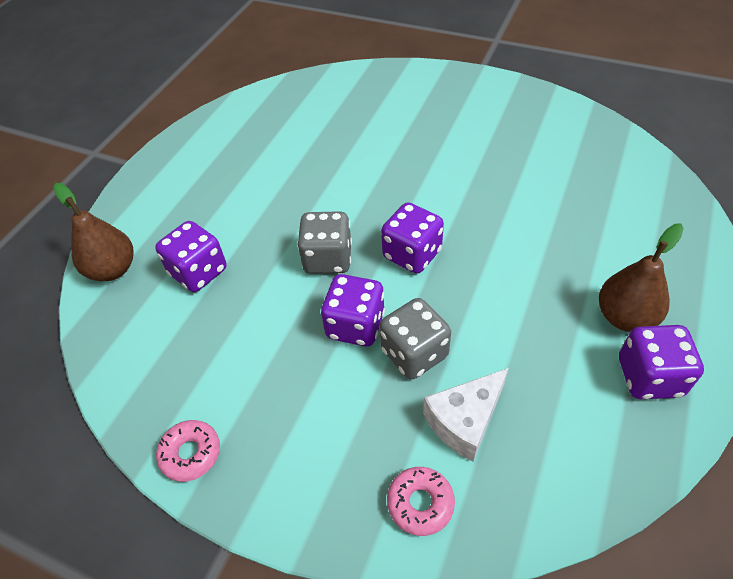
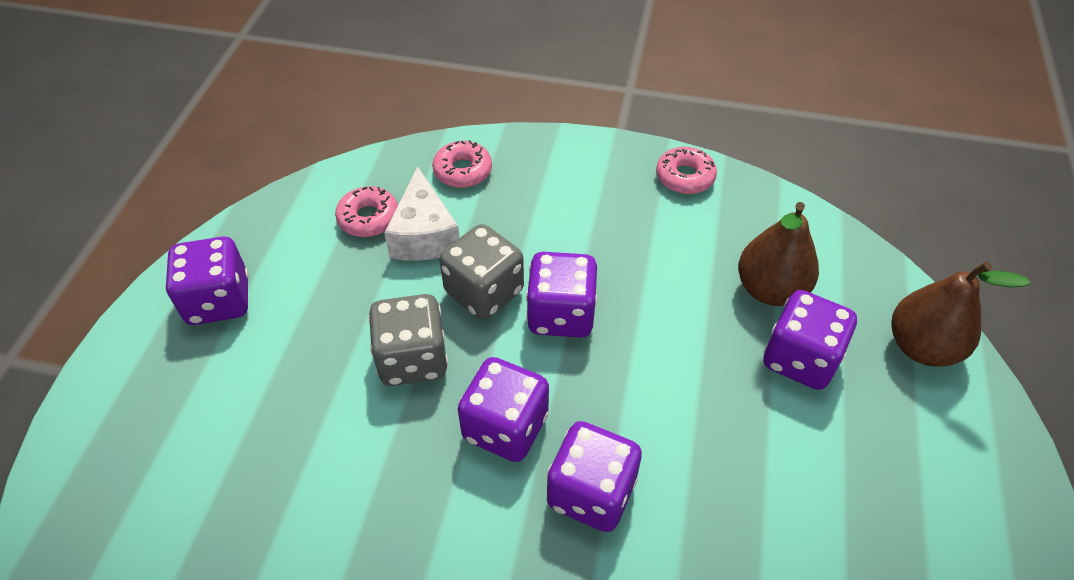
camera: 165 degrees right, 0 degrees up
grey dice [297,211,352,274] -> grey dice moved to [368,294,448,386]
white cheese [423,368,509,462] -> white cheese turned 135 degrees clockwise [384,166,460,261]
brown pear [599,223,684,332] -> brown pear moved to [738,202,819,306]
none -> pink donut [335,186,398,237]
none -> purple dice [547,421,642,532]

